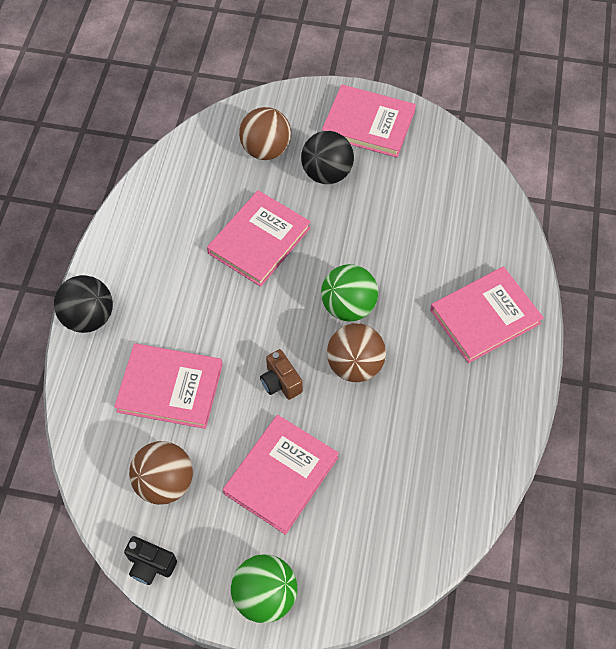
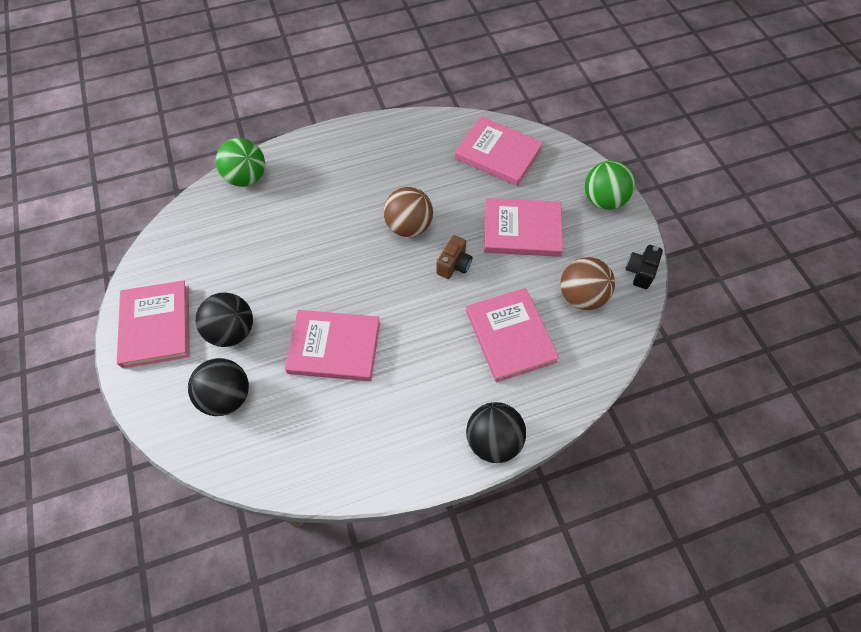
camera: 120 degrees left, 0 degrees up
black camera [124,536,177,585] -> black camera turned 150 degrees counterclockwise [625,245,663,289]
brown ball [239,107,291,160] -> black ball [188,358,249,416]
green ball [321,264,378,321] -> green ball moved to [216,138,265,187]
pink book [430,266,544,363] -> pink book moved to [455,116,543,186]

